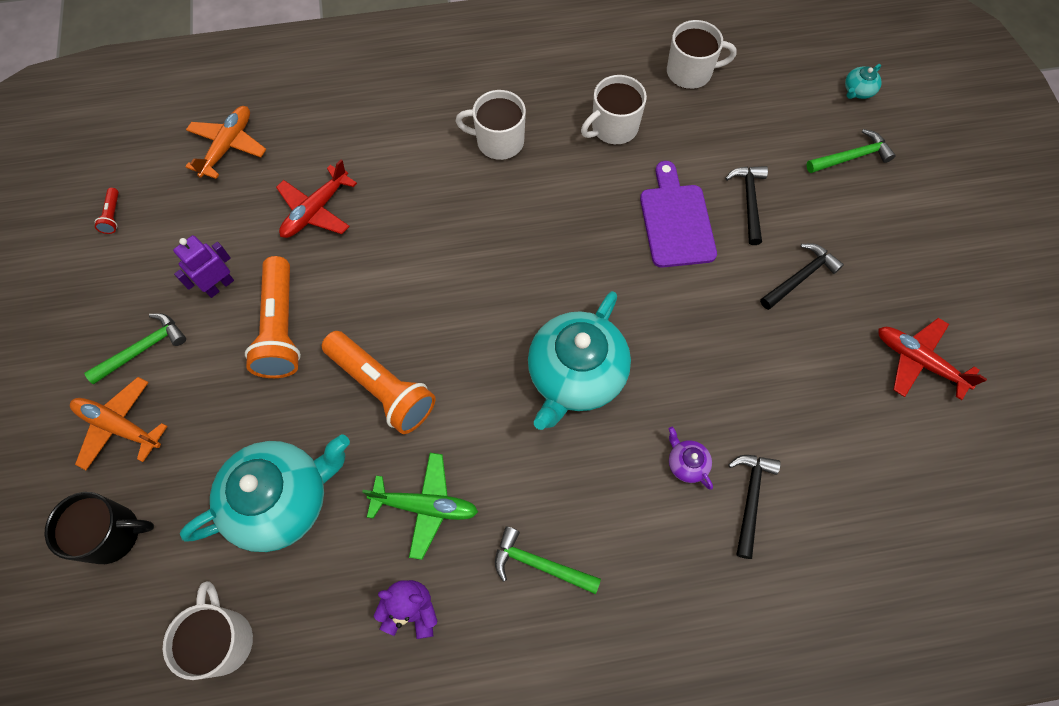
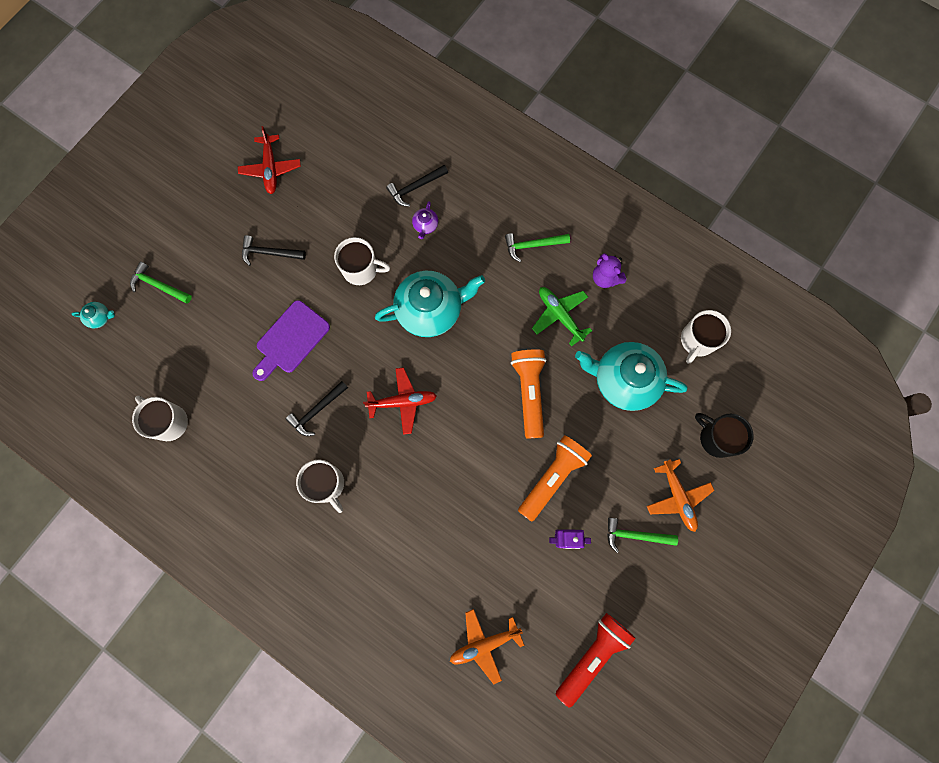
camera: 135 degrees left, 10 degrees up
red flashlight [95,188,119,234] -> red flashlight [556,613,636,708], size x2.38
red plane [276,160,357,238] -> red plane moved to [363,367,437,435]
green hammer [495,526,601,594] -> green hammer turned 105 degrees clockwise [505,233,570,262]
white mug [581,75,647,144] -> white mug moved to [334,237,390,285]
black hammer [725,166,768,245] -> black hammer moved to [286,381,348,436]

